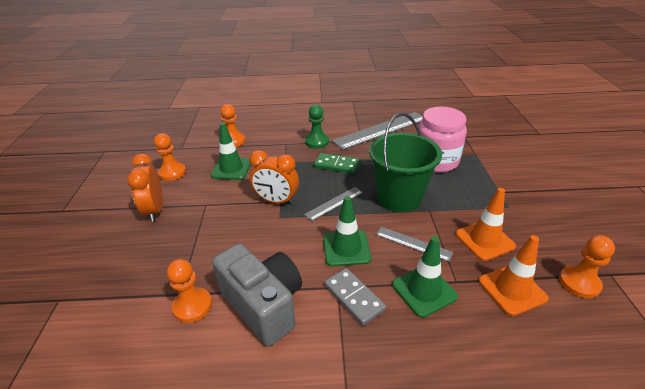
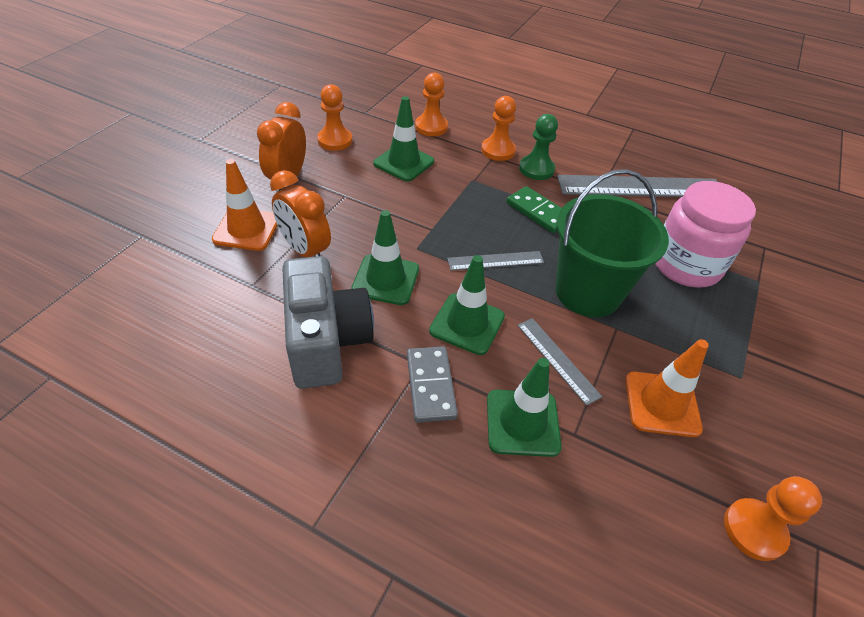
camera: 25 degrees right, 10 degrees up
orange pawn [167,259,212,323] -> orange pawn moved to [481,96,516,161]
orange clock [249,150,299,205] -> orange clock moved to [270,170,331,257]
orange traffic cone [479,235,549,316] -> orange traffic cone moved to [212,159,278,251]
none -> green traffic cone [351,210,419,305]

